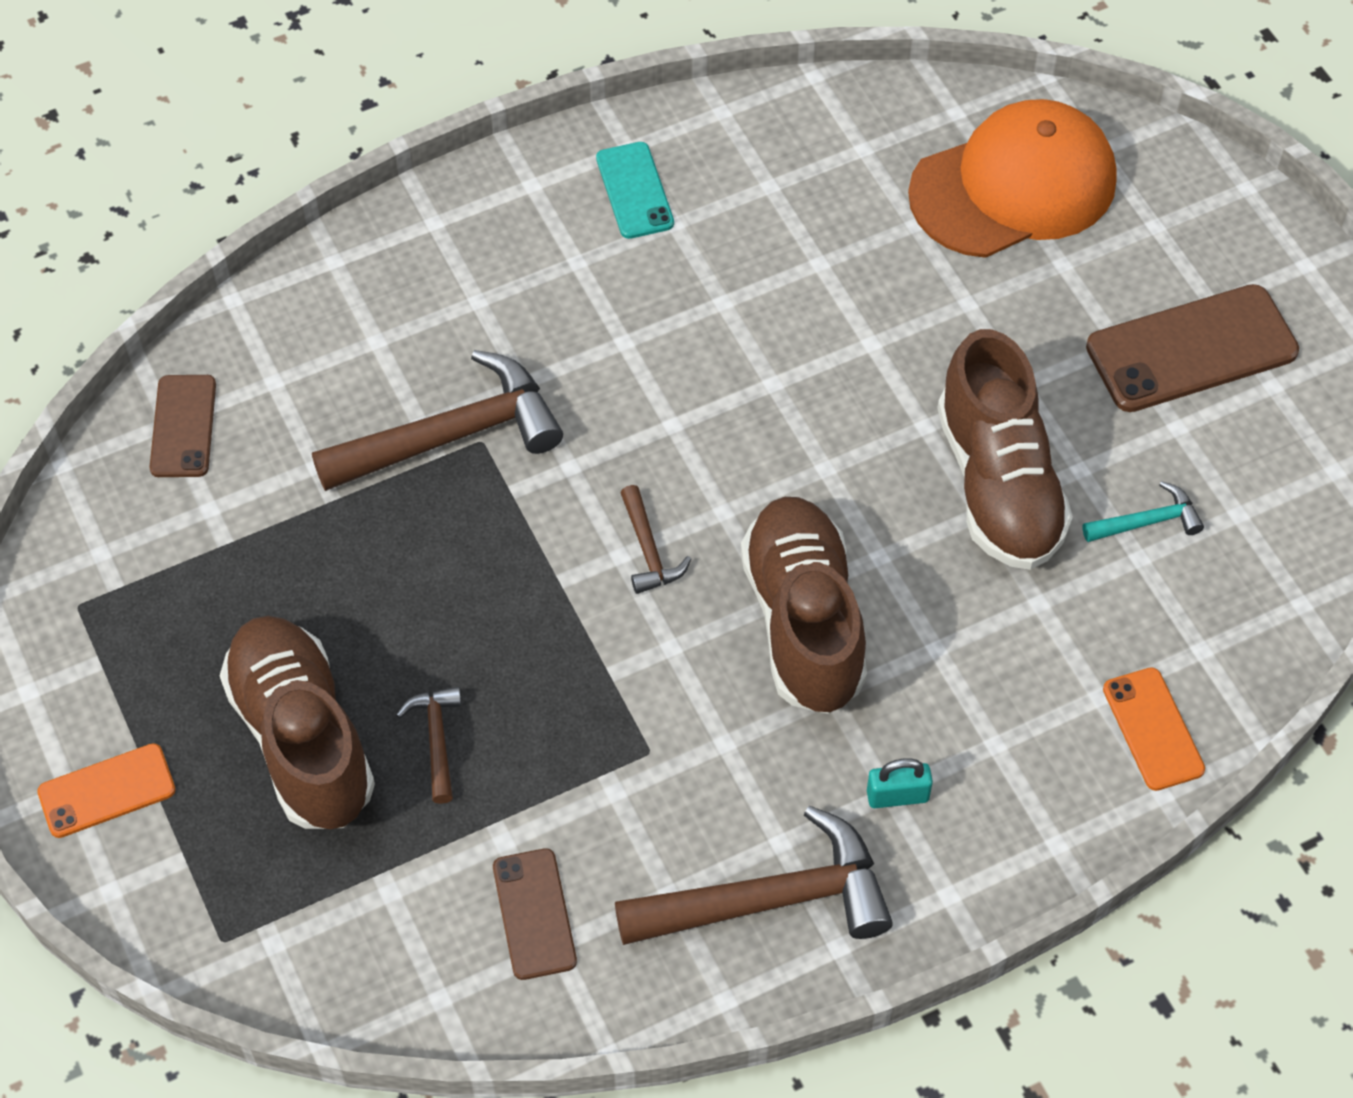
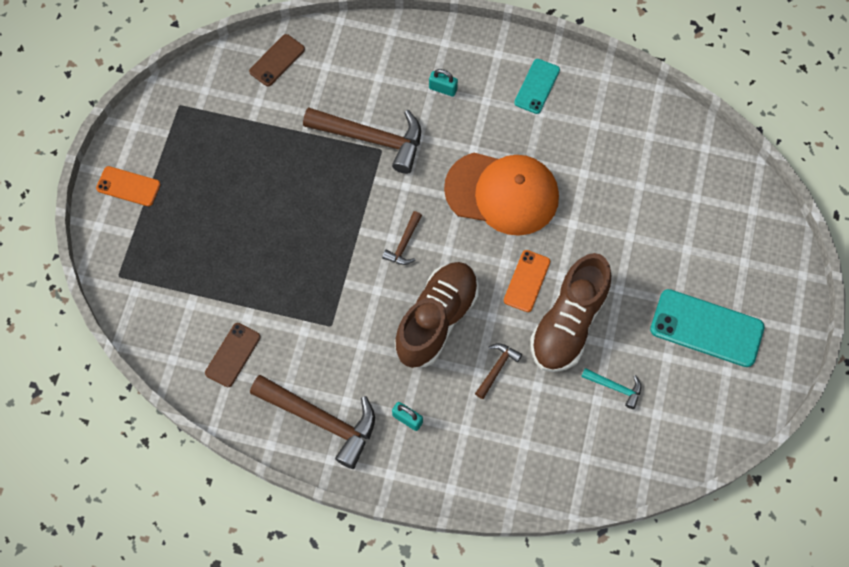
camera: 40 degrees right, 10 degrees up
brown shoe [220,616,375,829] -> none
brown hammer [396,686,462,804] -> brown hammer moved to [475,343,522,399]
orange cap [908,99,1117,258] -> orange cap moved to [444,153,559,236]
brown phone [1086,284,1299,412] -> turquoise phone [650,289,764,367]
orange phone [1103,667,1205,791] -> orange phone moved to [504,250,550,312]
none -> turquoise padlock [429,69,458,97]

